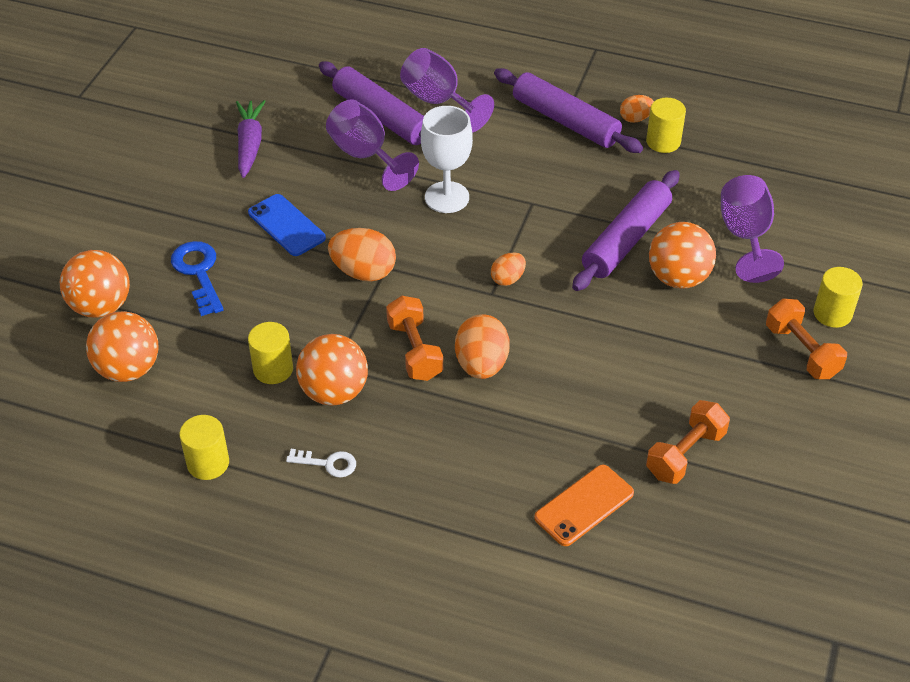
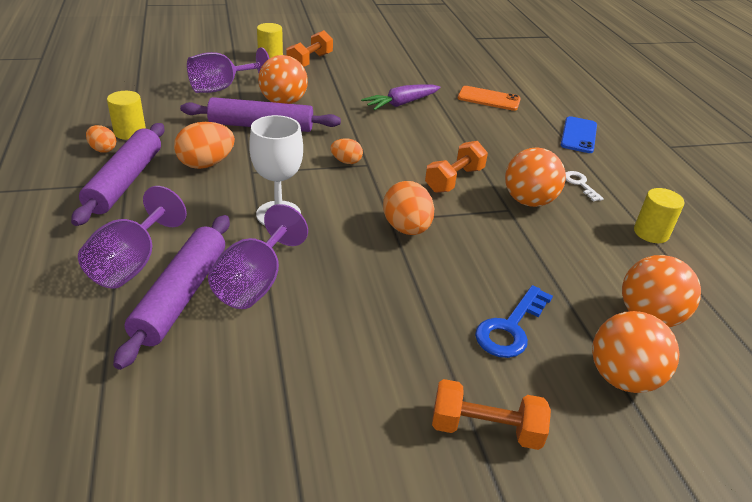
camera: 125 degrees left, 10 degrees down
purple carrot [236,100,266,178] -> purple carrot moved to [361,84,440,110]
blue phone [248,194,326,256] -> blue phone moved to [561,116,597,153]
yellow cylinder [248,322,293,384] -> none
orange egg [455,314,510,379] -> orange egg moved to [174,122,235,169]
orange dumbbell [646,400,730,484] -> orange dumbbell moved to [432,379,551,450]

